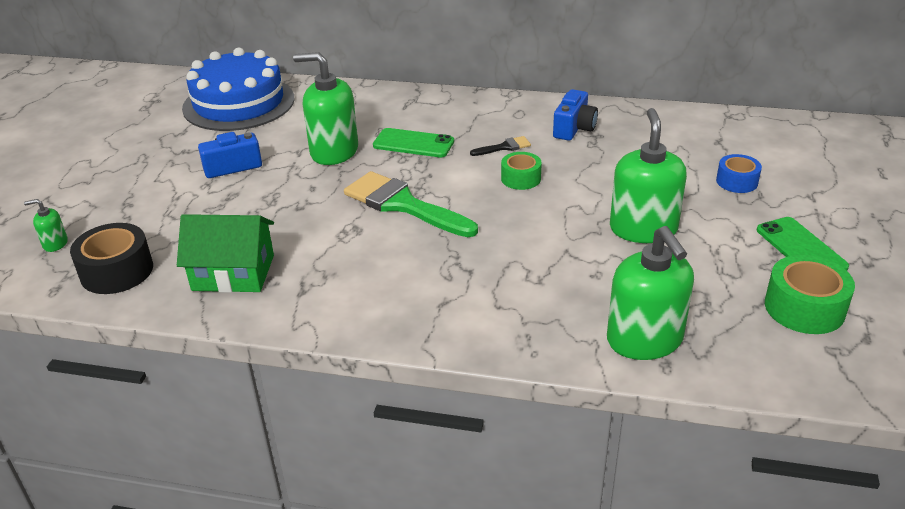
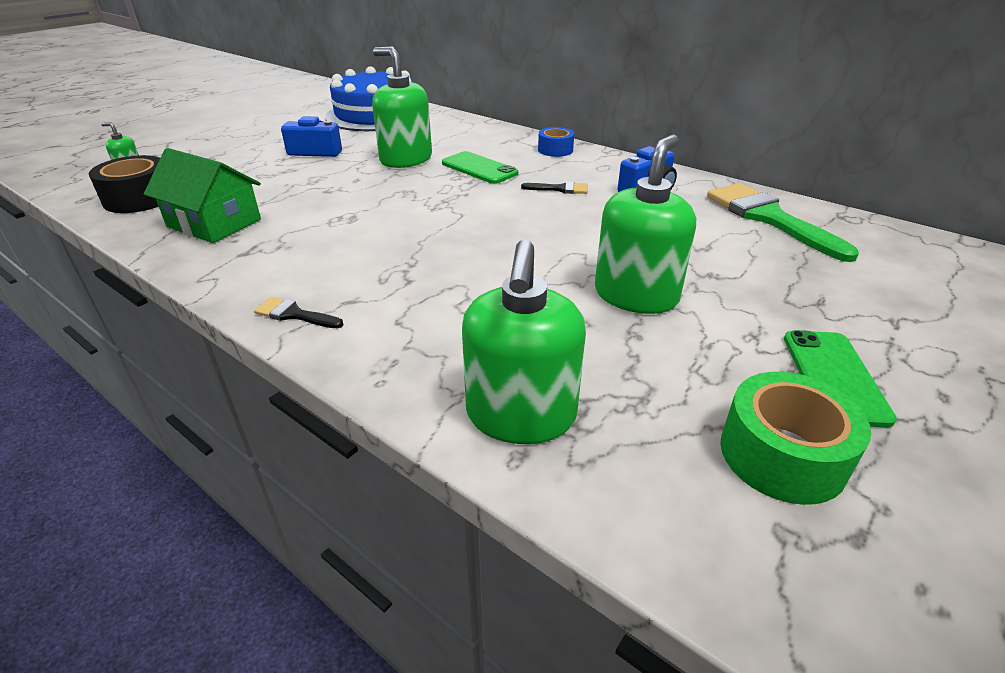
camera: 25 degrees right, 0 degrees up
green brush [344,171,478,237] -> green brush moved to [707,183,859,262]
green tape [501,152,542,190] -> none
blue tape [716,154,762,193] -> blue tape moved to [538,127,574,157]
none -> black brush [254,297,343,328]

